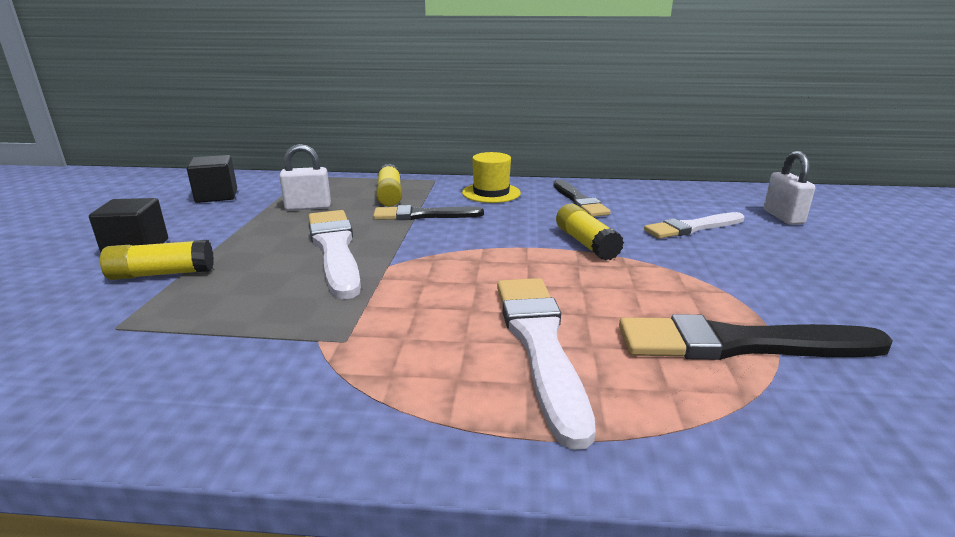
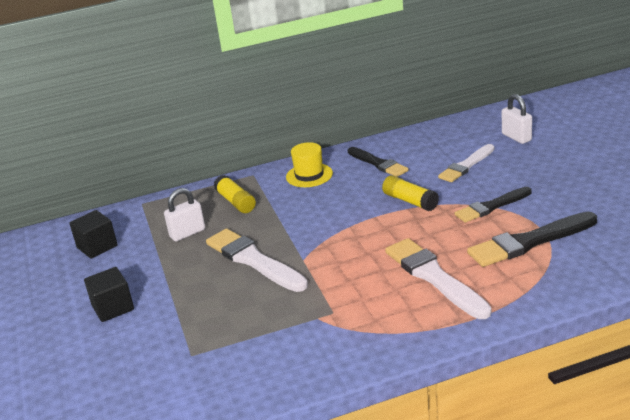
camera: 20 degrees left, 5 degrees up
yellow glue stick [100,240,214,280] -> none
black brush [373,205,484,220] -> black brush moved to [455,187,532,222]

